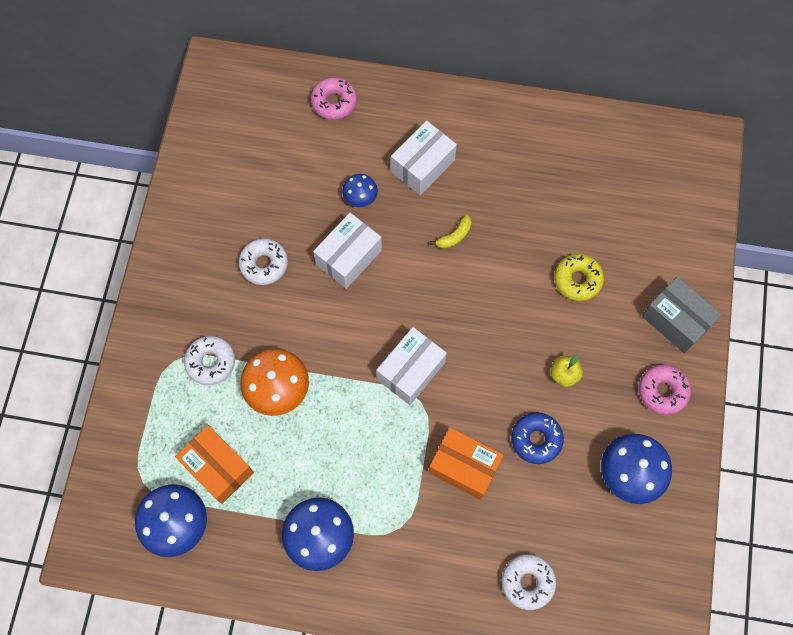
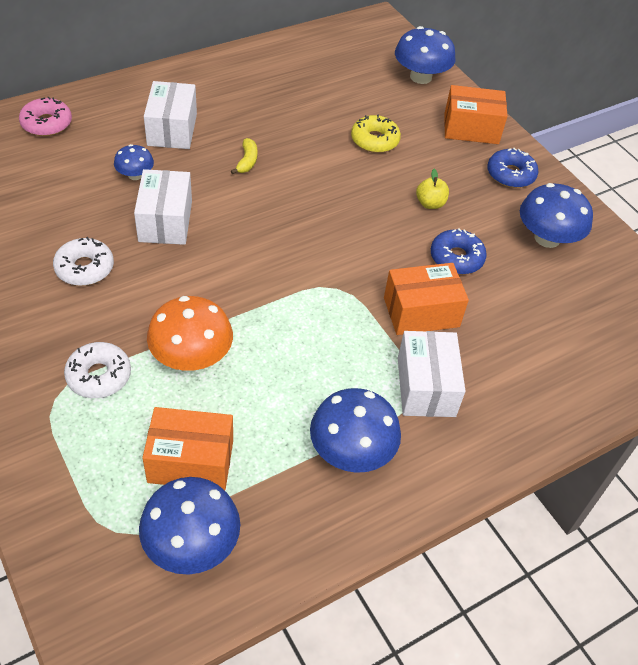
camera: 45 degrees left, 20 degrees down
white box [376,327,447,405] -> white box moved to [398,331,465,417]
white donut [502,554,556,610] -> none
pink donut [639,365,691,415] -> blue donut [487,148,538,188]
grey box [642,277,722,353] -> orange box [444,85,507,144]
none -> blue mushroom [395,26,455,84]

